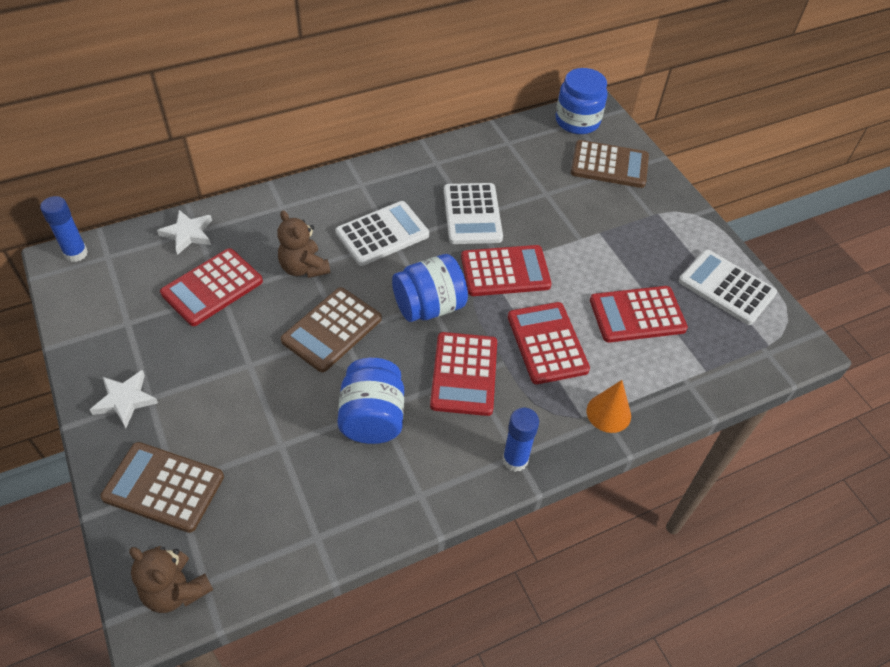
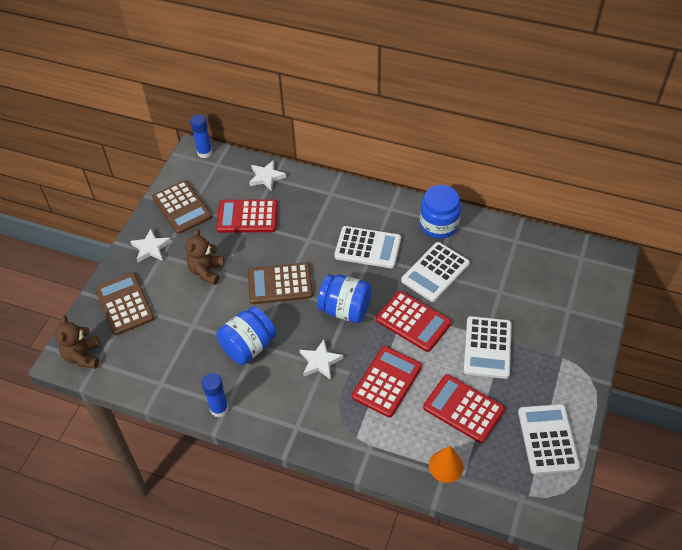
camera: 50 degrees right, 0 degrees up
brown teddy bear [277,210,330,278] -> brown teddy bear moved to [185,229,224,285]
red calculator [430,332,497,416] -> white star [300,339,343,380]
blue glue stick [502,408,539,472] -> blue glue stick moved to [202,373,229,417]
blue jar [555,68,607,134] -> blue jar moved to [420,185,461,239]
brown calculator [571,140,649,188] -> brown calculator moved to [152,180,212,234]
orange cone [587,380,631,433] -> orange cone moved to [429,446,464,483]
none -> white calculator [464,316,512,379]

